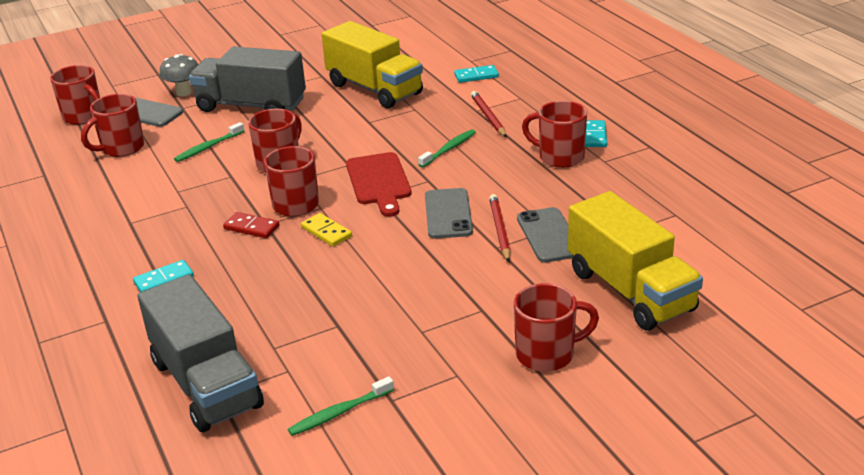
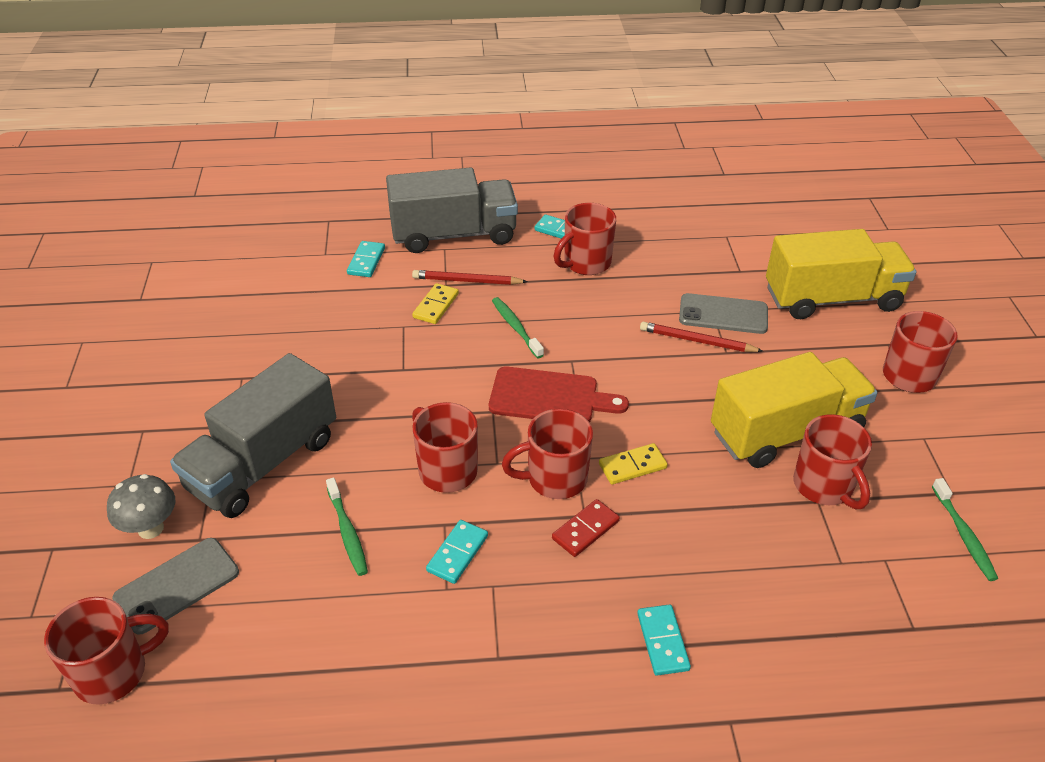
camera: 70 degrees left, 10 degrees up
red mug [81,94,144,157] -> red mug moved to [793,414,872,510]
grey truck [138,274,264,432] -> grey truck moved to [386,167,518,253]
yellow truck [322,21,423,108] -> yellow truck moved to [711,352,878,468]
grey phone [425,188,473,239] -> none
none -> yellow domino [412,283,459,324]
none -> turquoise domino [426,520,488,584]

